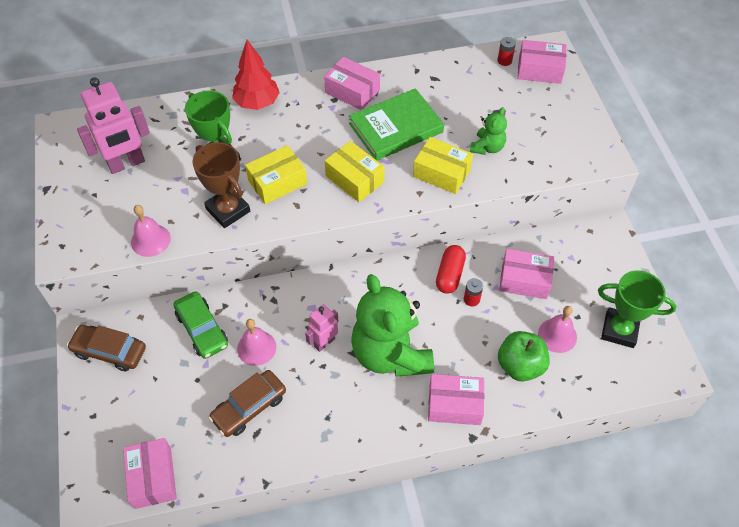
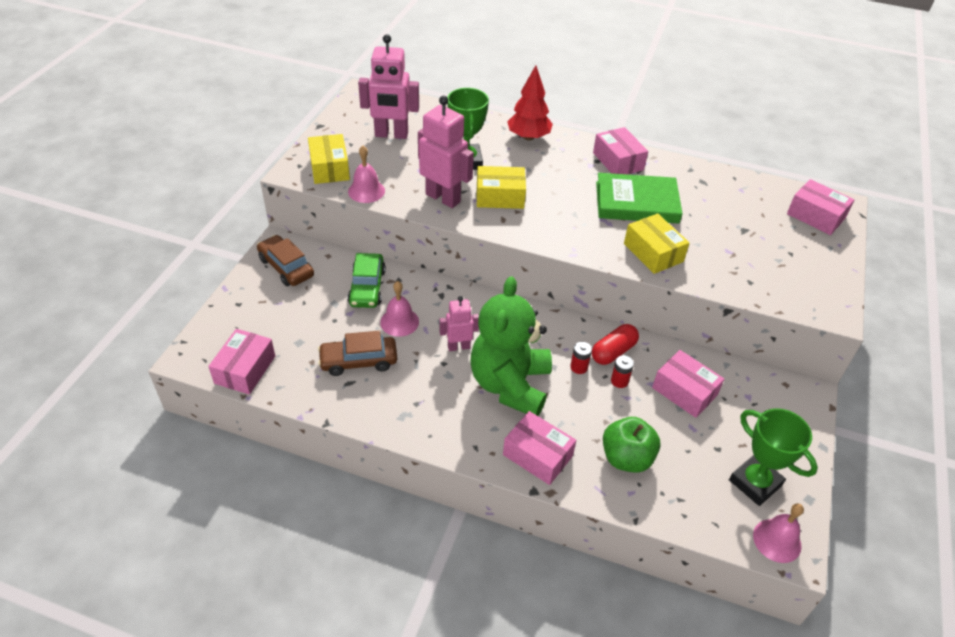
camera: 30 degrees right, 10 degrees down
brown trophy [193,142,250,228] -> pink robot [418,96,474,208]
yellow box [325,141,385,202] -> yellow box moved to [308,134,350,184]
green teddy bear [470,107,507,155] -> none
red battery [497,37,516,66] -> red battery moved to [570,342,592,374]
pink bell [538,306,577,353] -> pink bell moved to [753,503,804,563]

